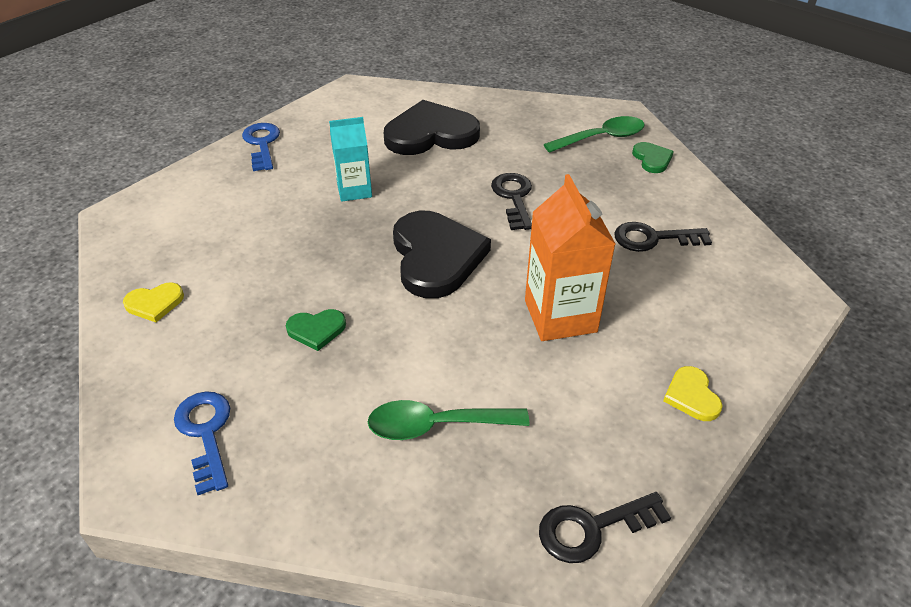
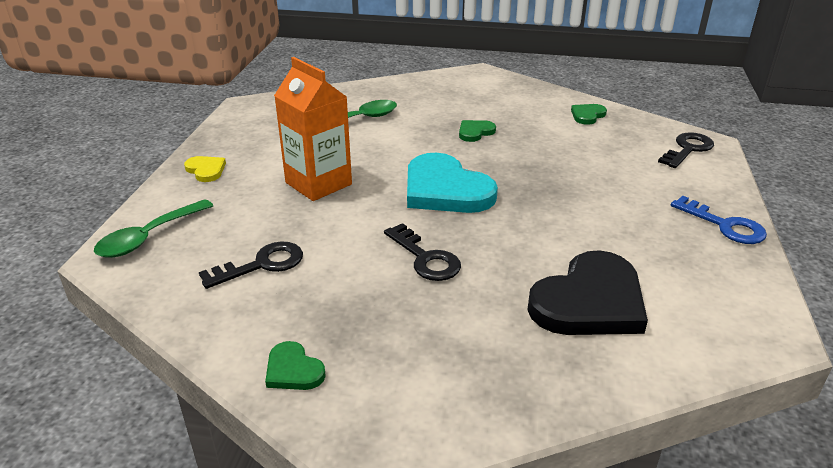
camera: 150 degrees right, 10 degrees down
yellow heart [123,282,184,322] -> green heart [571,104,607,125]
blue key [174,391,230,495] -> none
turquoise carton [329,117,372,202] -> none
black heart [393,211,491,298] -> turquoise heart [407,153,498,213]
black key [539,492,671,563] -> black key moved to [658,132,714,168]
green spoon [544,116,645,153] -> green spoon moved to [94,199,214,258]

